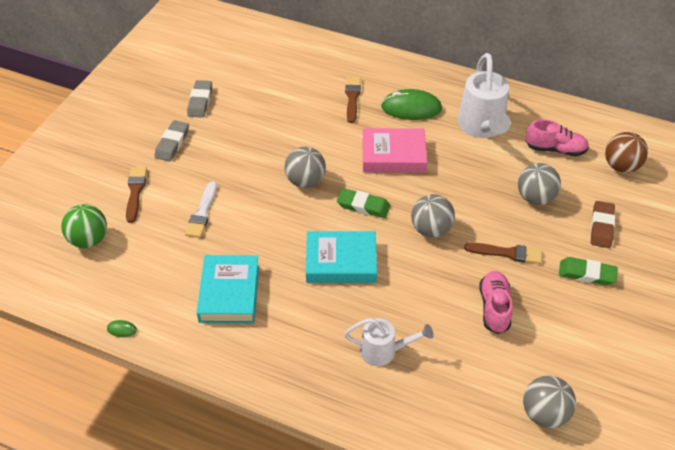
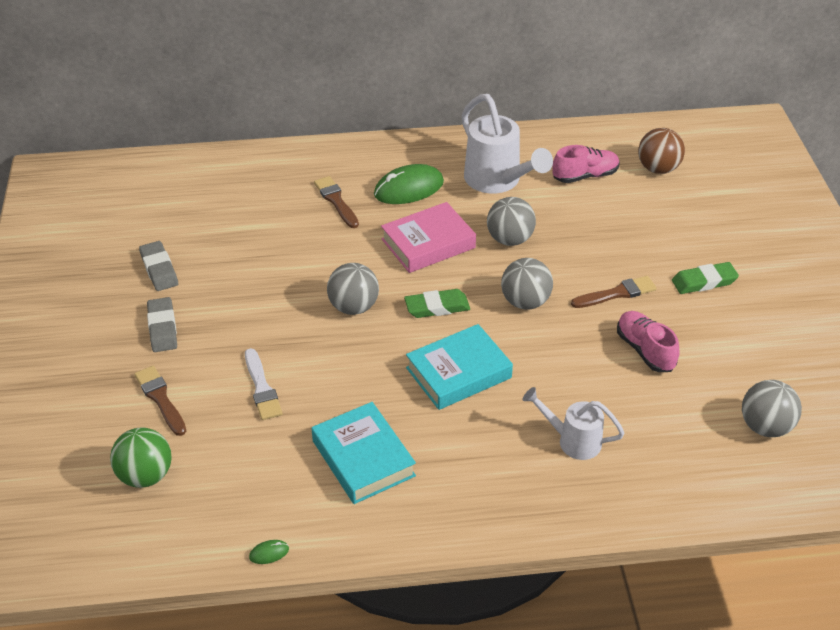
camera: 30 degrees left, 5 degrees down
white watering can [344,318,434,366] -> white watering can turned 135 degrees counterclockwise [523,387,625,460]
grey ball [518,163,561,205] -> grey ball moved to [487,197,536,246]
brown eraser [591,201,615,248] -> none

